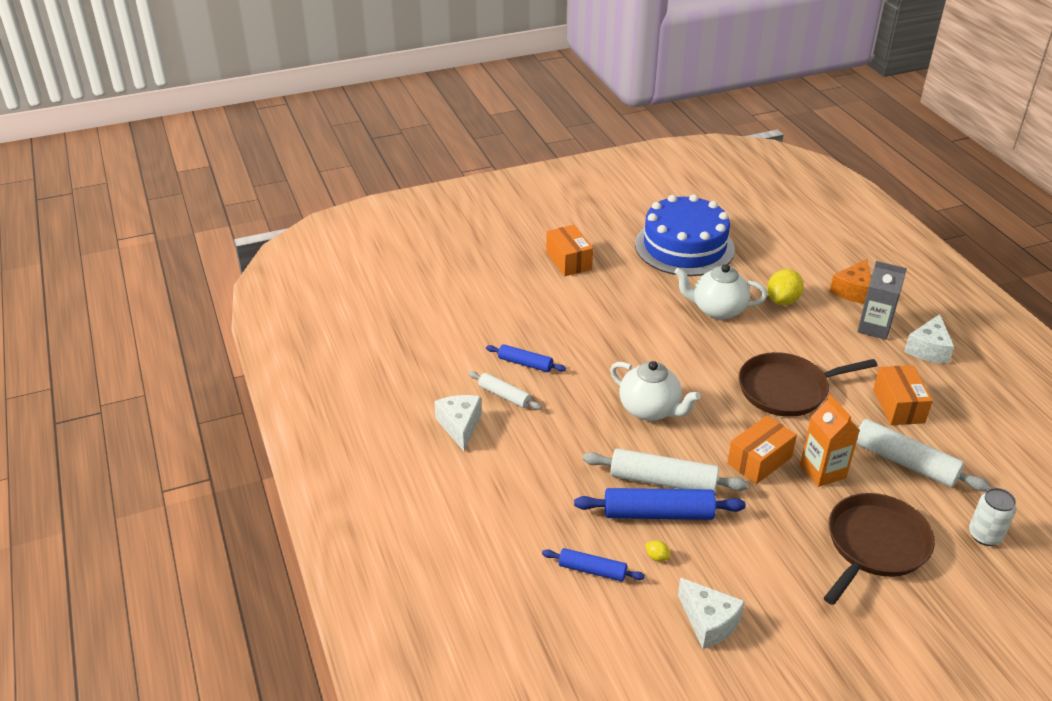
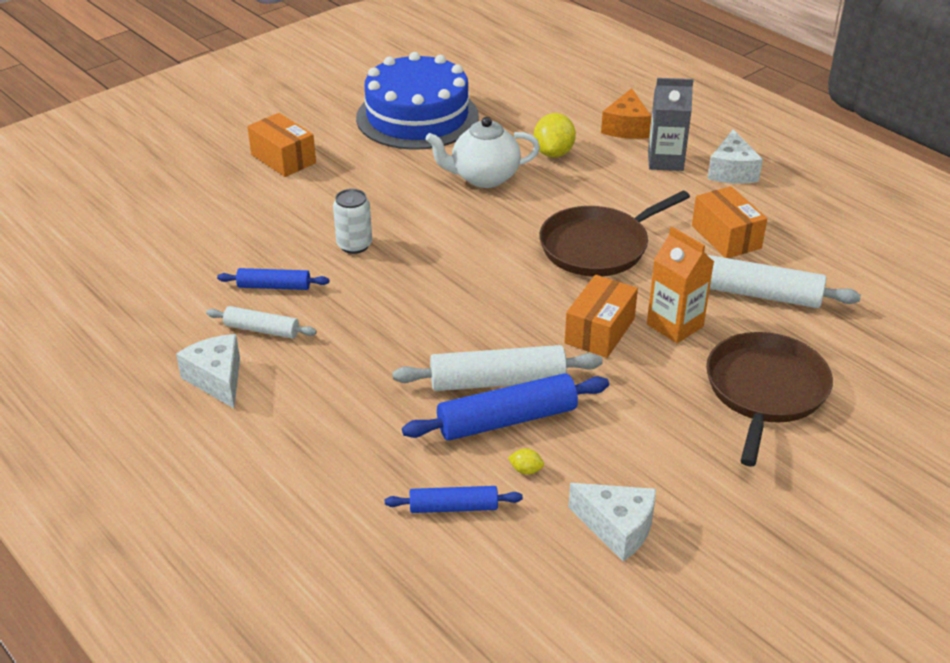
camera: 20 degrees left, 0 degrees up
white teapot [610,361,701,421] -> none
white can [969,488,1016,546] -> white can moved to [333,189,372,254]

